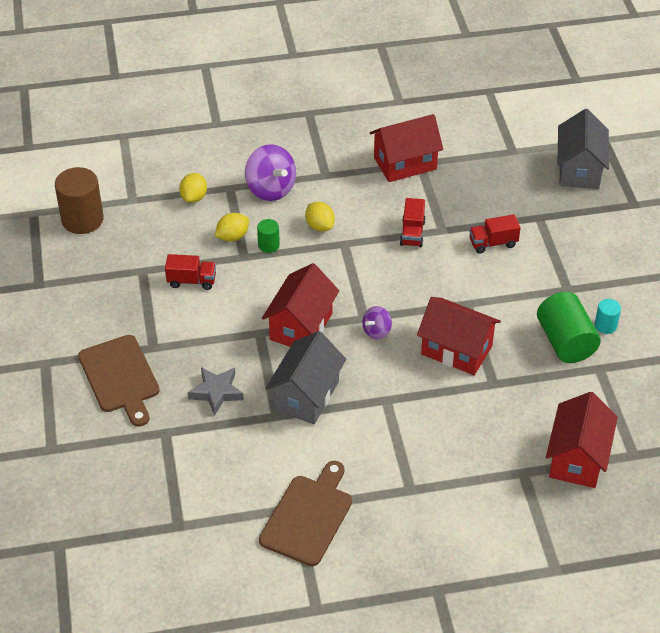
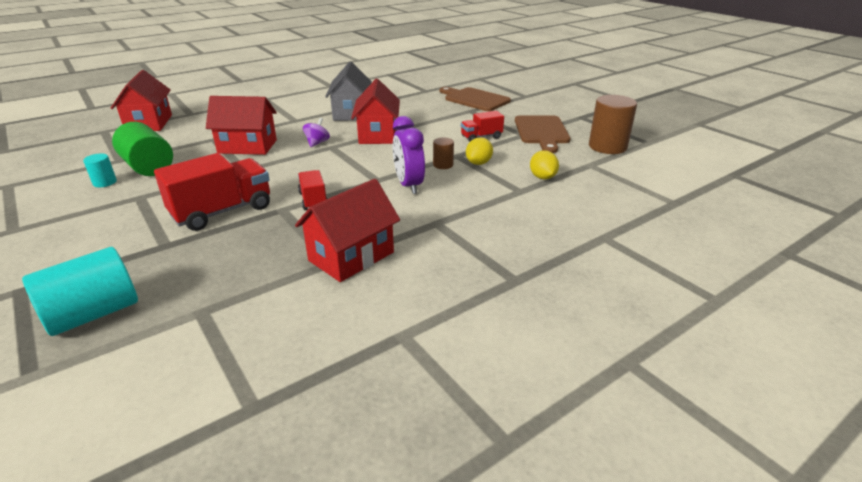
camera: 155 degrees right, 15 degrees down
grey star [188,367,244,416] -> none
purple spinning top [245,144,296,201] -> none
green cylinder [257,219,280,253] -> brown cylinder [433,137,454,169]
brown cutting board [259,461,352,566] -> brown cutting board moved to [515,116,571,153]
yellow lemon [305,202,335,231] -> purple clock [393,116,425,194]
red truck [469,214,521,254] -> red truck [154,153,270,231], size x1.82
grey house [557,109,609,189] -> turquoise cylinder [22,247,138,336]

